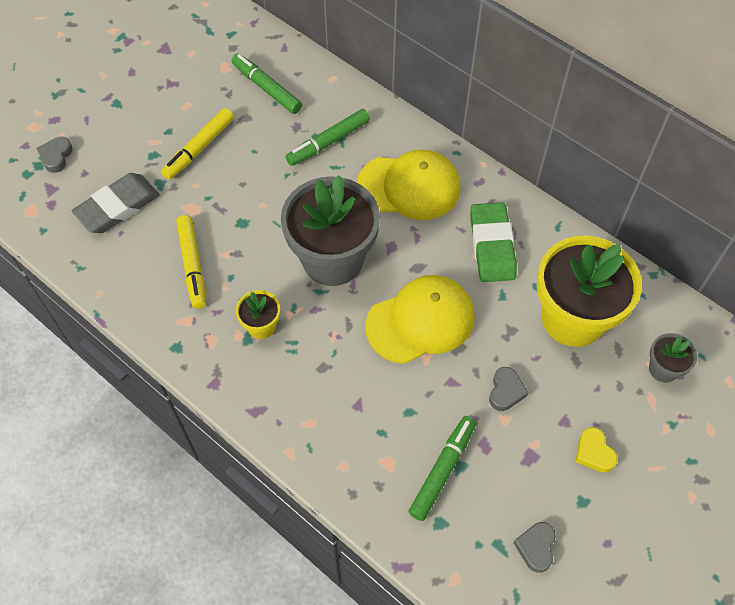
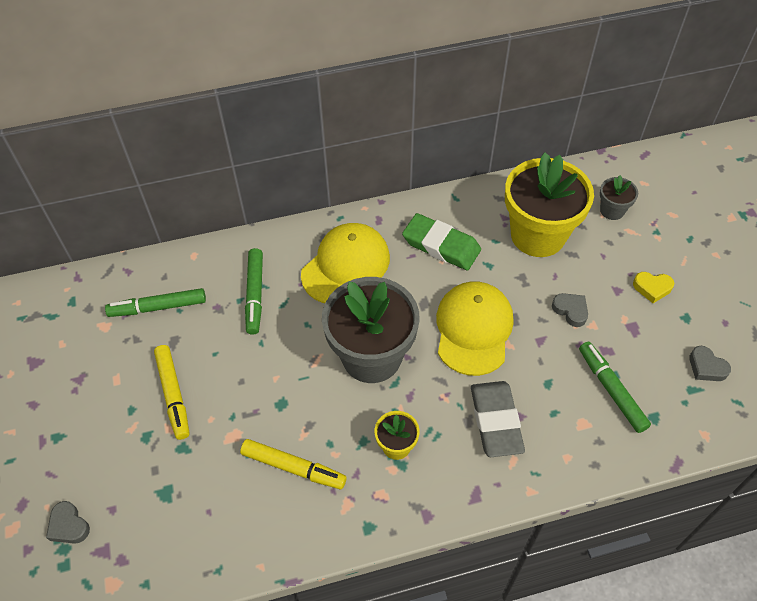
camera: 55 degrees left, 5 degrees down
grey eraser [72,173,160,233] -> grey eraser moved to [471,381,525,457]

